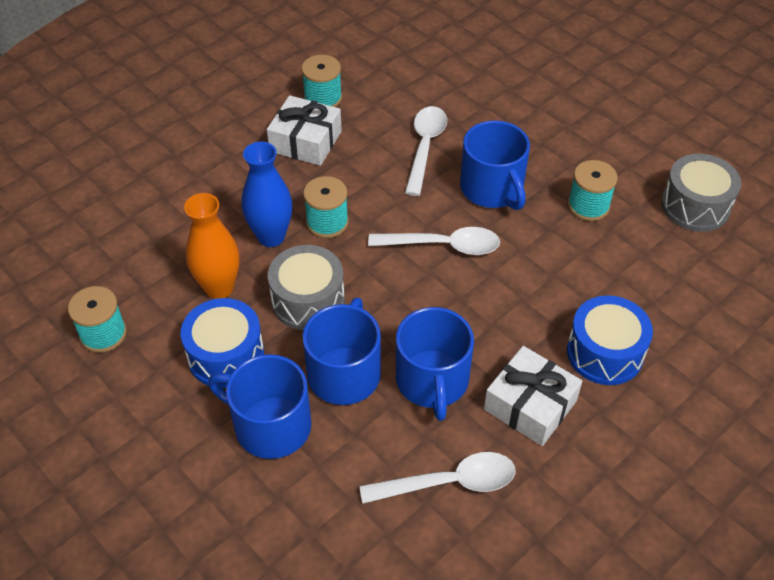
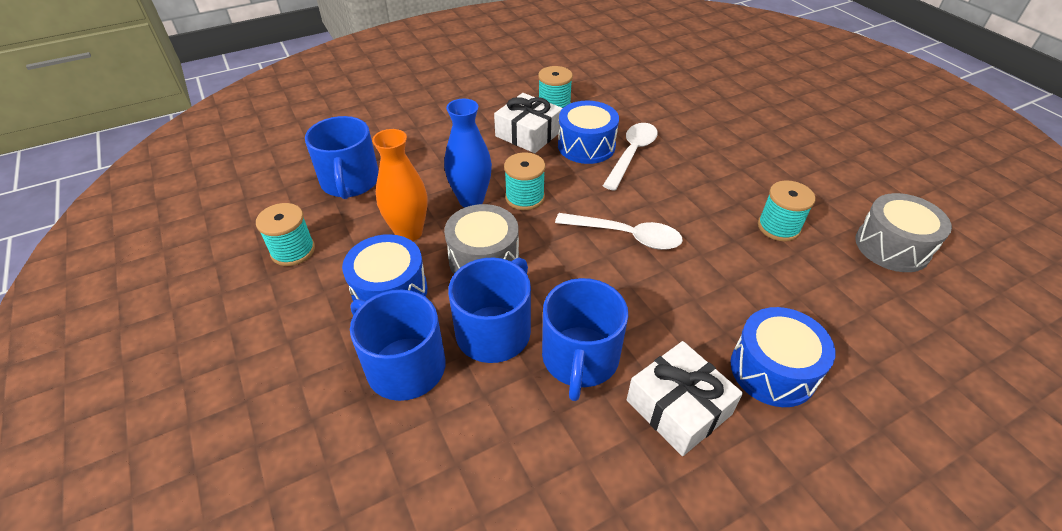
camera: 15 degrees right, 5 degrees down
white spoon [359,452,515,504] -> none
blue mug [460,120,530,210] -> blue mug moved to [305,116,379,199]
none -> blue drum [558,101,619,164]

